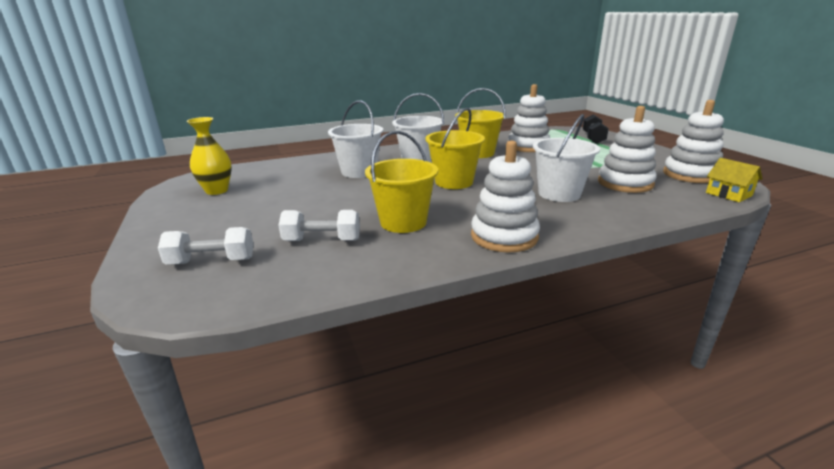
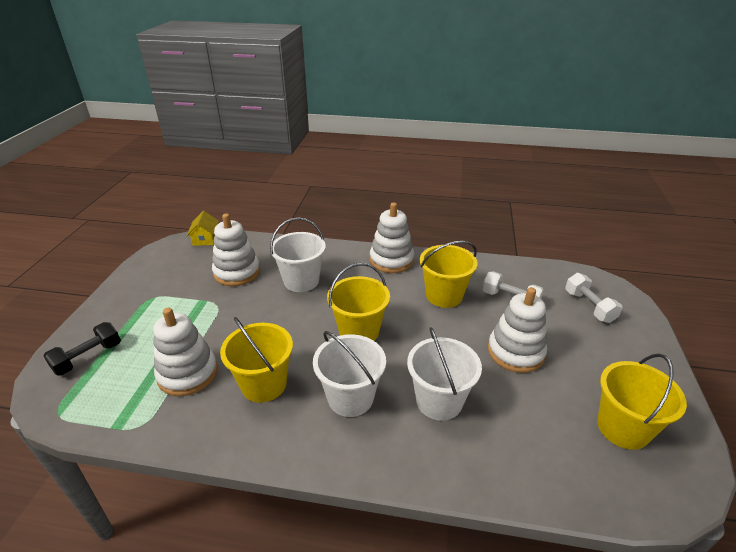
camera: 150 degrees left, 10 degrees up
white dumbbell [158,227,254,265] -> white dumbbell turned 45 degrees clockwise [565,273,622,323]
yellow vase [187,117,232,195] -> yellow bucket [597,354,687,450]
white stacking toy [663,100,724,183] -> white stacking toy moved to [488,287,547,373]

